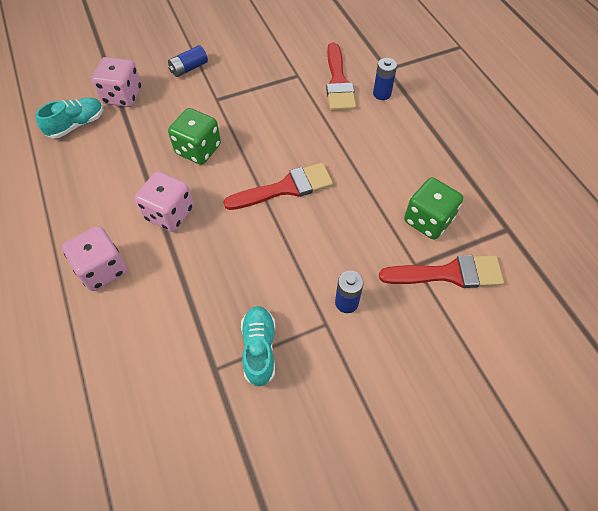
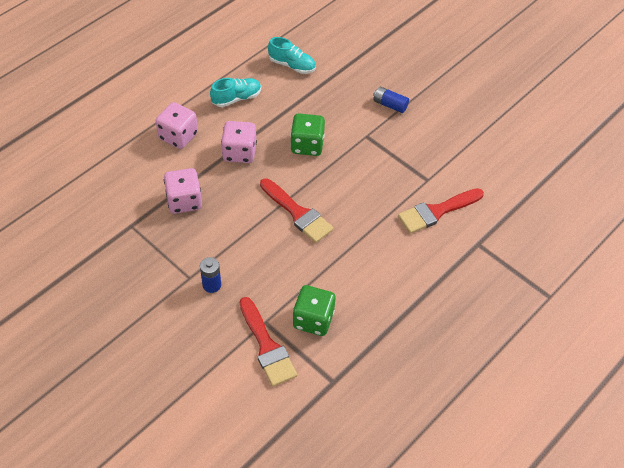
camera: 65 degrees right, 5 degrees down
pink dice [92,57,142,107] -> pink dice moved to [164,168,202,214]
turquoise shoe [241,306,275,387] -> turquoise shoe moved to [210,78,261,107]
blue battery [373,58,397,100] -> none

